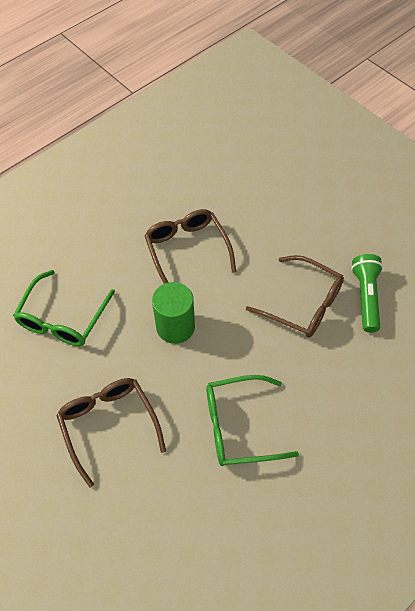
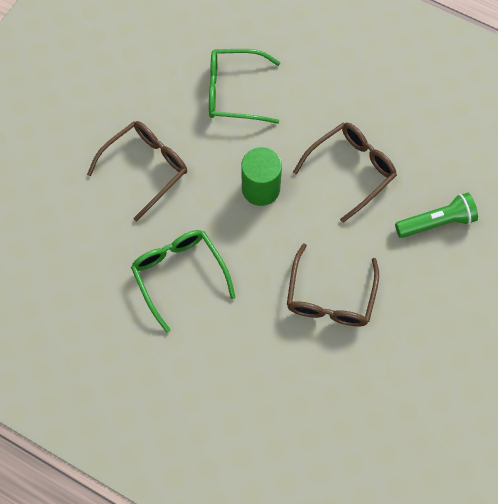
camera: 70 degrees right, 10 degrees up
green flashlight [351,254,383,333] -> green flashlight moved to [395,193,478,238]

